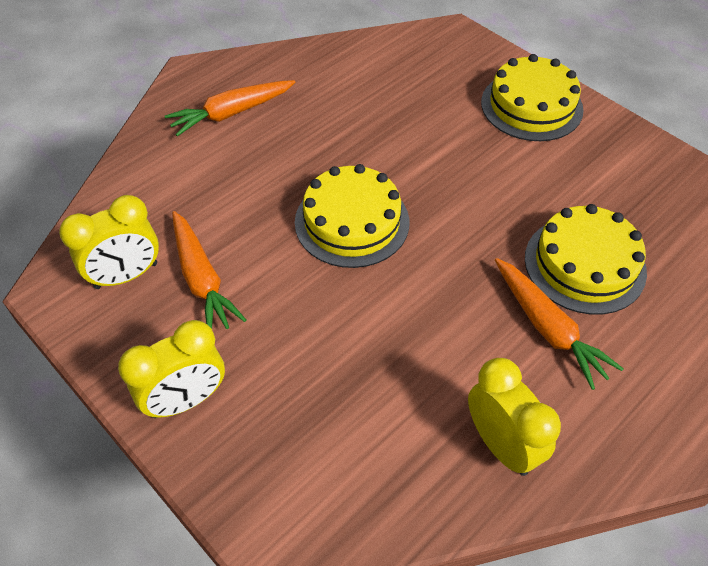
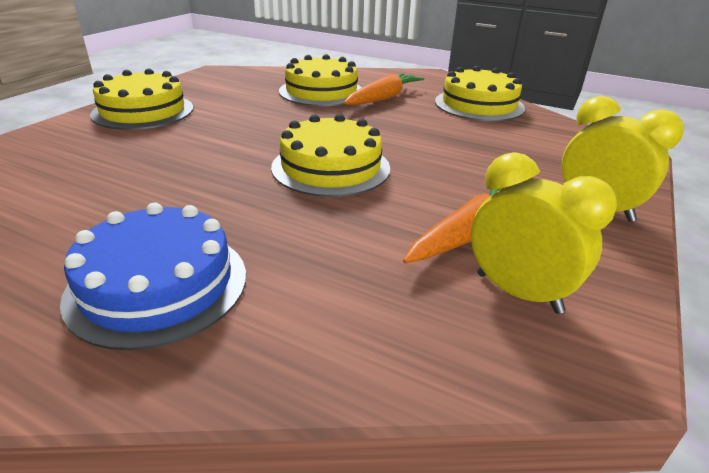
camera: 110 degrees left, 20 degrees down
orange carrot [165,80,295,137] -> blue cake [60,202,246,350]
yellow clock [468,358,561,476] -> yellow cake [435,66,525,121]

